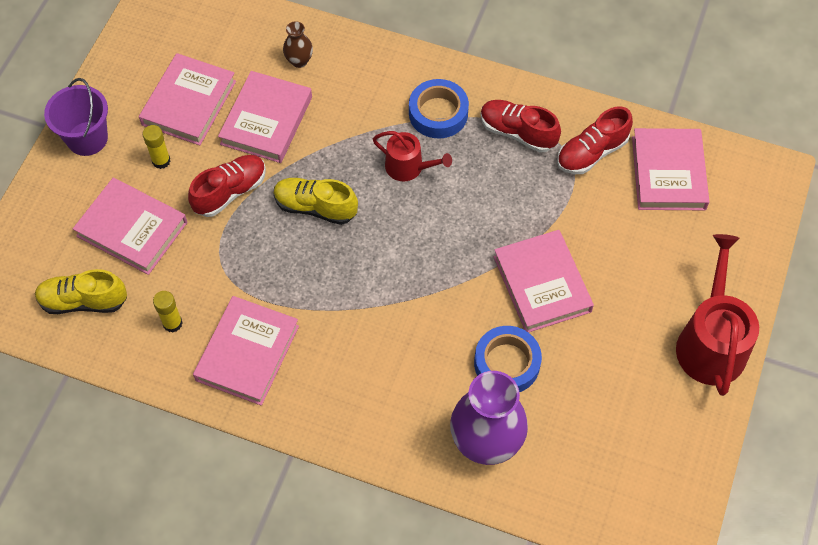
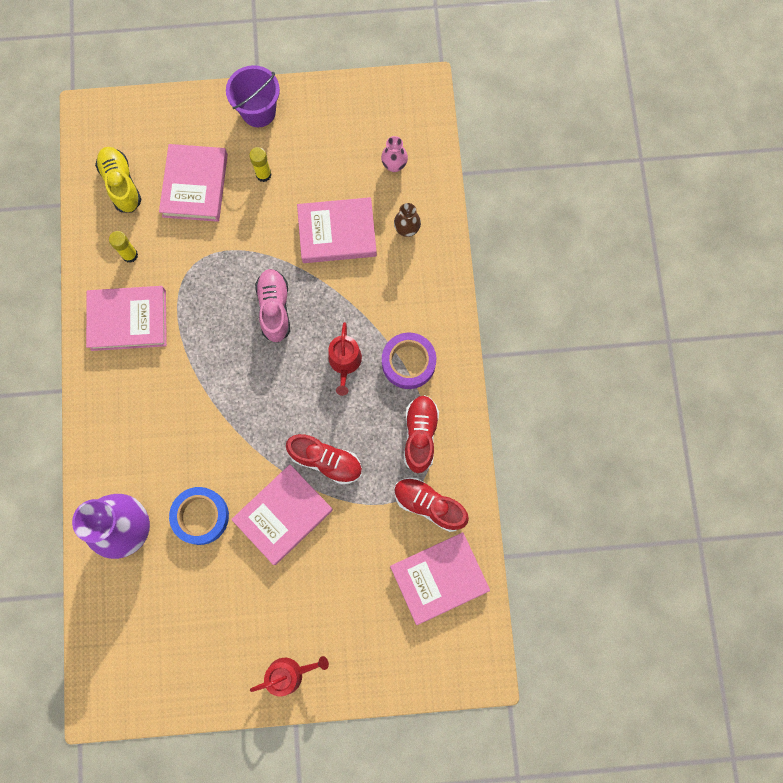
camera: 65 degrees right, 15 degrees up
pink book [139,53,236,145] -> none
red shoe [188,155,266,217] -> red shoe moved to [286,434,362,484]
yellow shoe [274,178,358,225] -> pink shoe [255,269,290,343]
blue tape [409,79,469,139] -> purple tape [382,333,436,389]
red watering can [676,234,759,396] -> red watering can [250,656,329,696], size x0.57
none -> pink vase [381,136,408,172]

